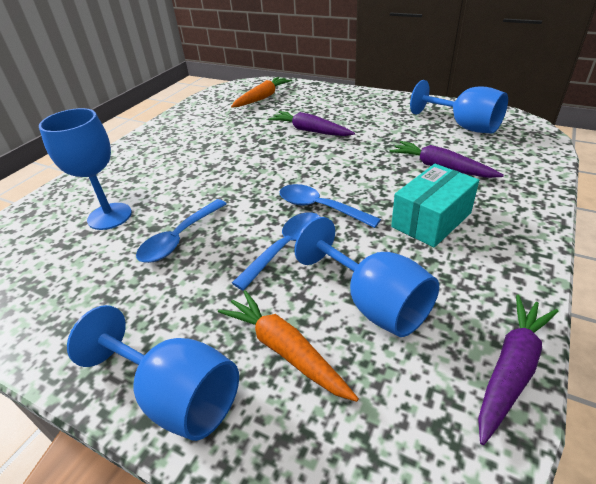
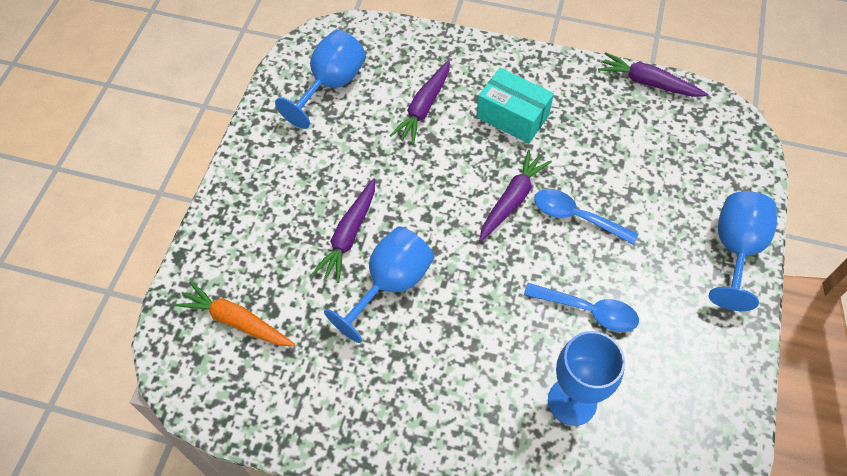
camera: 105 degrees left, 20 degrees up
orange carrot [218,290,359,402] -> none
blue spoon [280,184,381,228] -> purple carrot [479,150,552,242]
blue goblet [294,217,439,337] -> blue goblet moved to [324,226,434,343]

